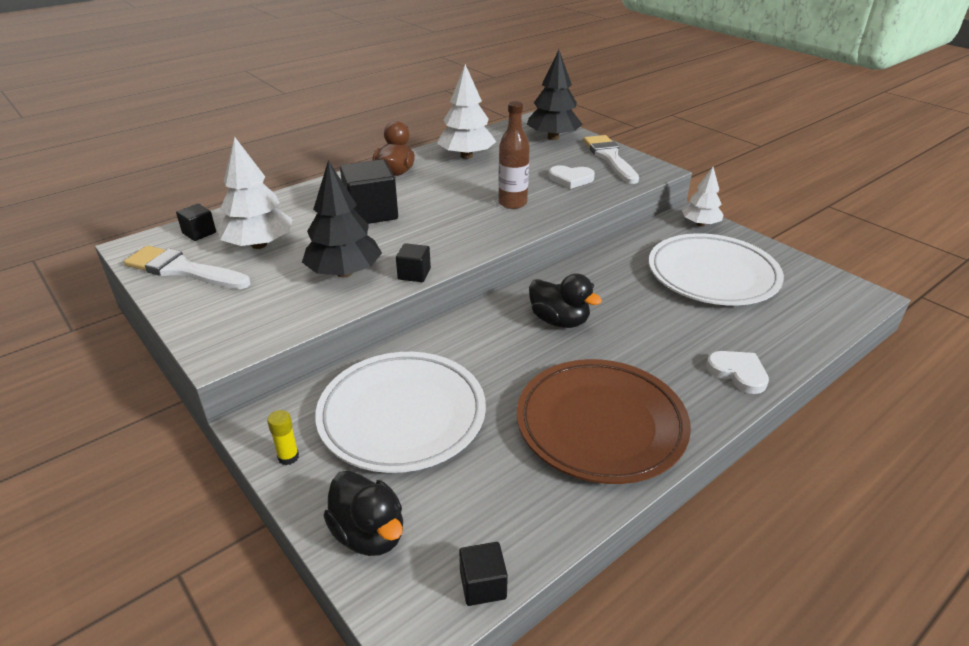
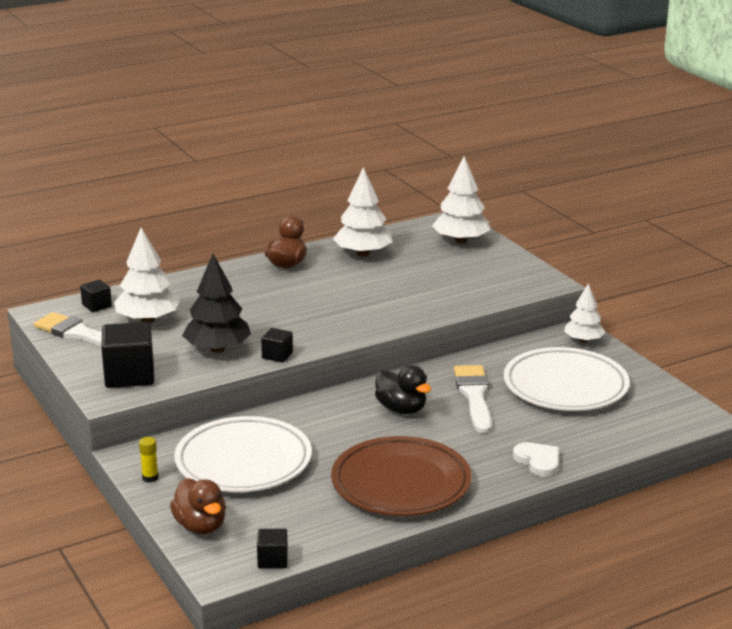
camera: 10 degrees right, 10 degrees down
black duck [324,471,403,556] -> brown duck [170,478,226,534]
black cube [340,159,398,224] -> black cube moved to [101,322,154,388]
brown bottle [498,101,530,209] -> none
black tree [527,50,583,140] -> white tree [432,156,490,244]
white heart [549,165,595,189] -> none
white brush [583,135,639,184] -> white brush moved to [454,365,492,434]

